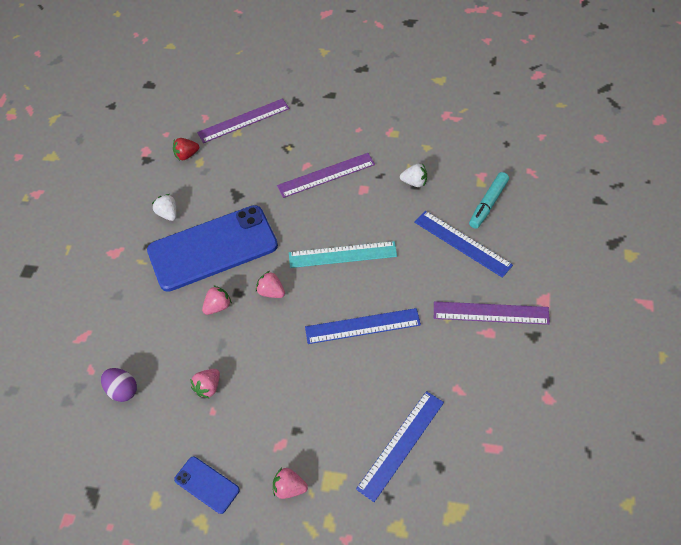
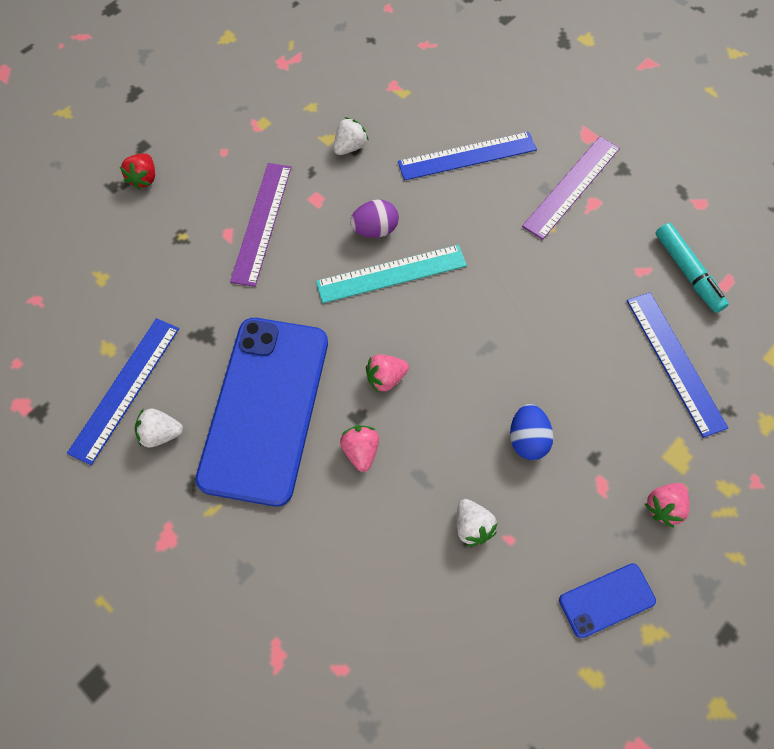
camera: 60 degrees left, 10 degrees up
purple egg [101,368,137,402] -> purple egg moved to [350,200,399,238]
red strawberry [173,138,199,160] -> red strawberry moved to [120,153,155,190]
pink strawberry [190,369,220,399] -> white strawberry [457,499,497,547]
purple ruler [197,98,290,143] -> none
turquoise ruler [289,241,397,268] -> turquoise ruler turned 45 degrees clockwise [316,245,467,303]
blue ruler [305,308,421,344] -> blue ruler moved to [67,318,179,465]
turquoise marker [469,172,509,229] -> turquoise marker moved to [655,223,729,313]
none -> blue egg [510,404,553,460]

